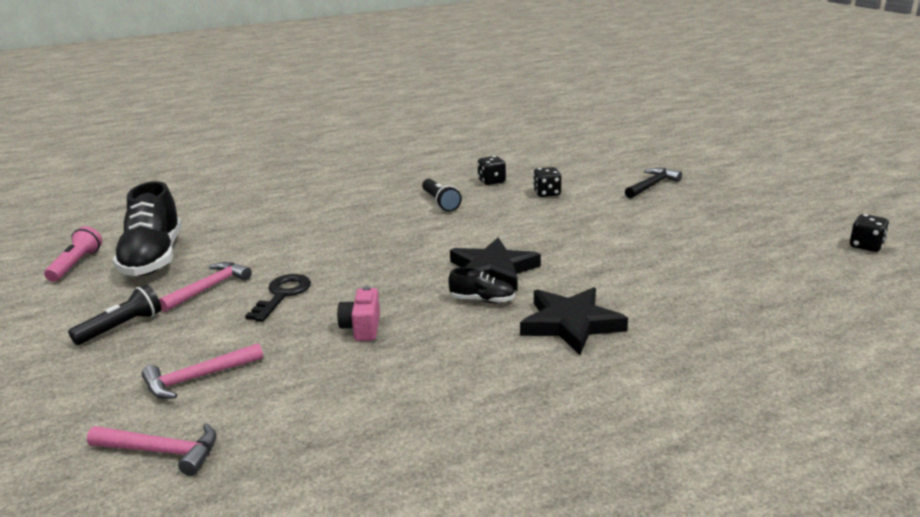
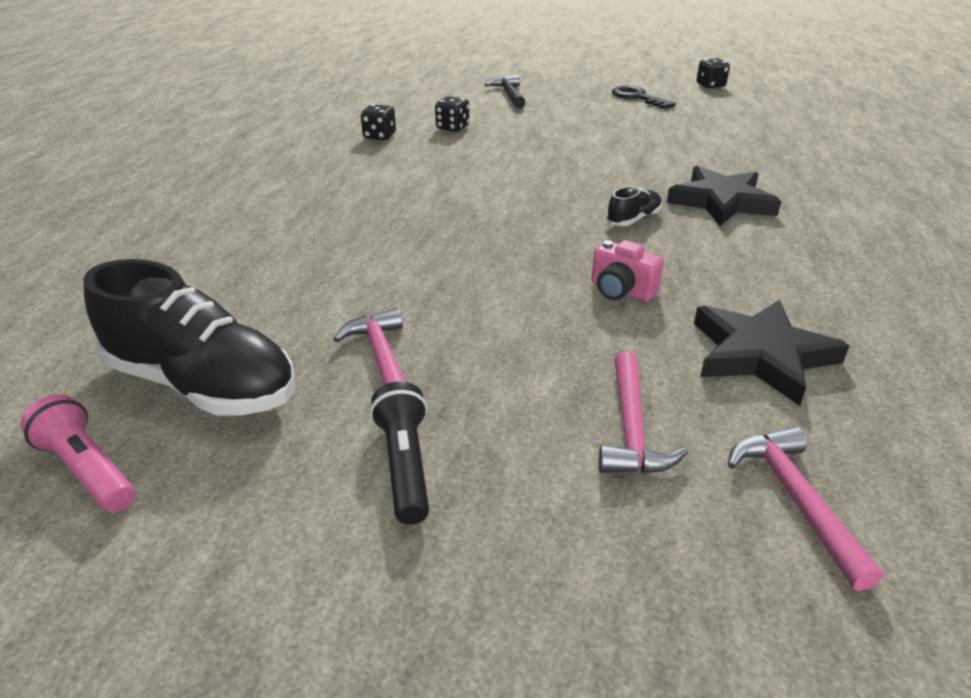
camera: 55 degrees left, 10 degrees up
pink hammer [87,423,217,476] -> pink hammer turned 60 degrees counterclockwise [728,427,883,591]
black key [245,274,311,322] -> black key moved to [612,85,676,109]
black flashlight [422,179,462,212] -> none
black star [450,237,541,291] -> black star moved to [694,299,850,406]

